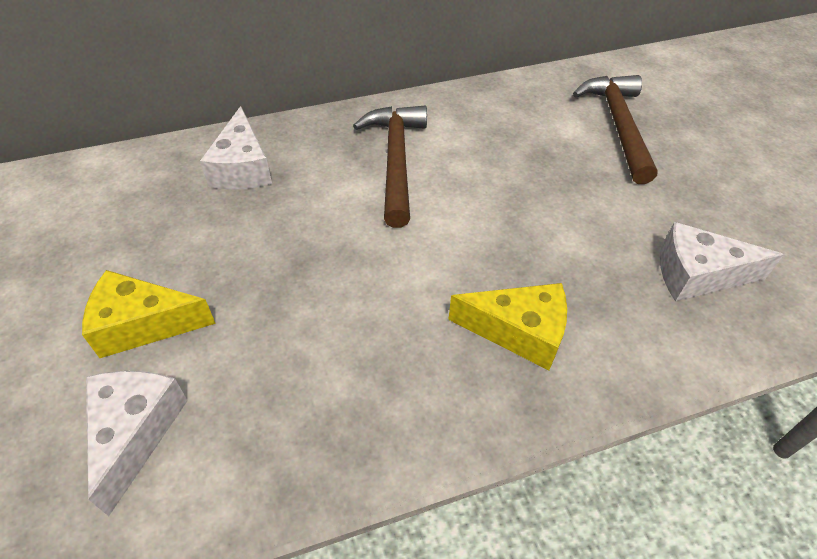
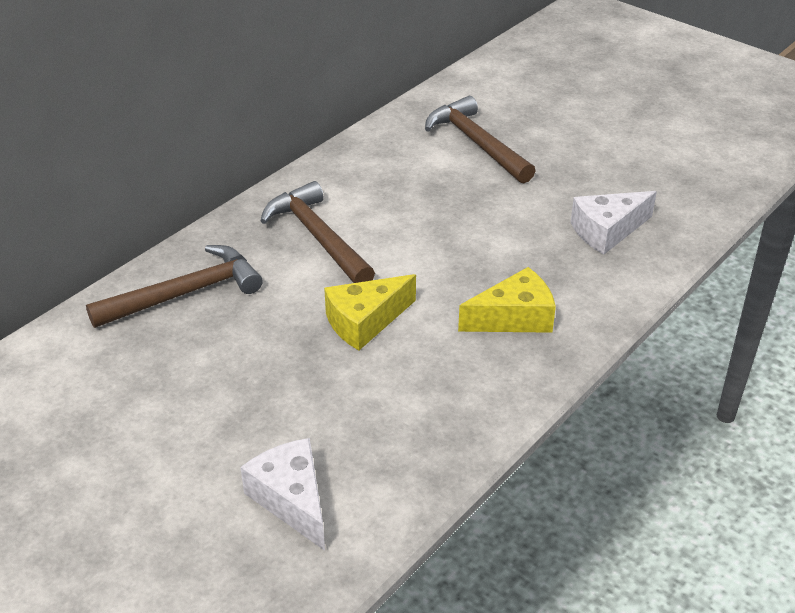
camera: 30 degrees left, 10 degrees down
yellow cheese [82,270,216,358] -> yellow cheese moved to [324,274,416,350]
white cheese [200,106,272,190] -> brown hammer [86,245,263,328]

